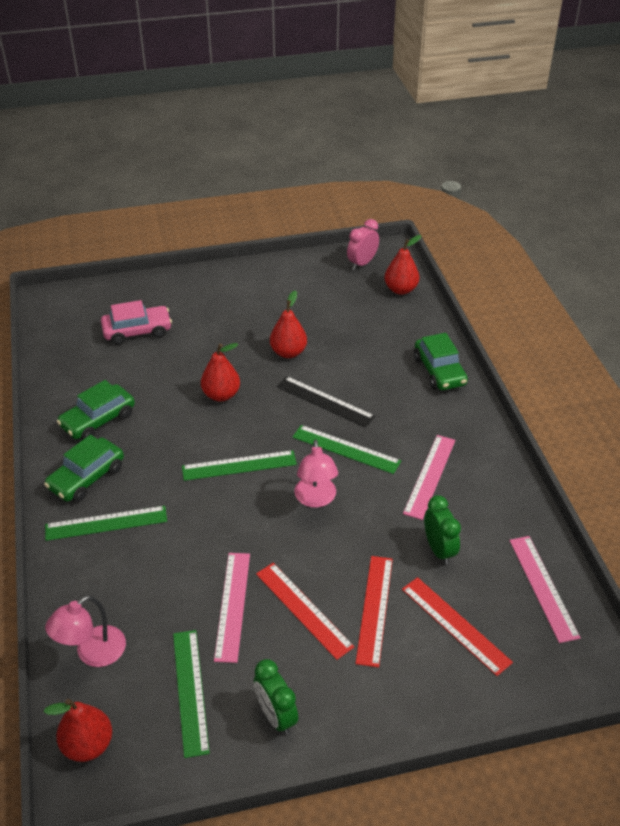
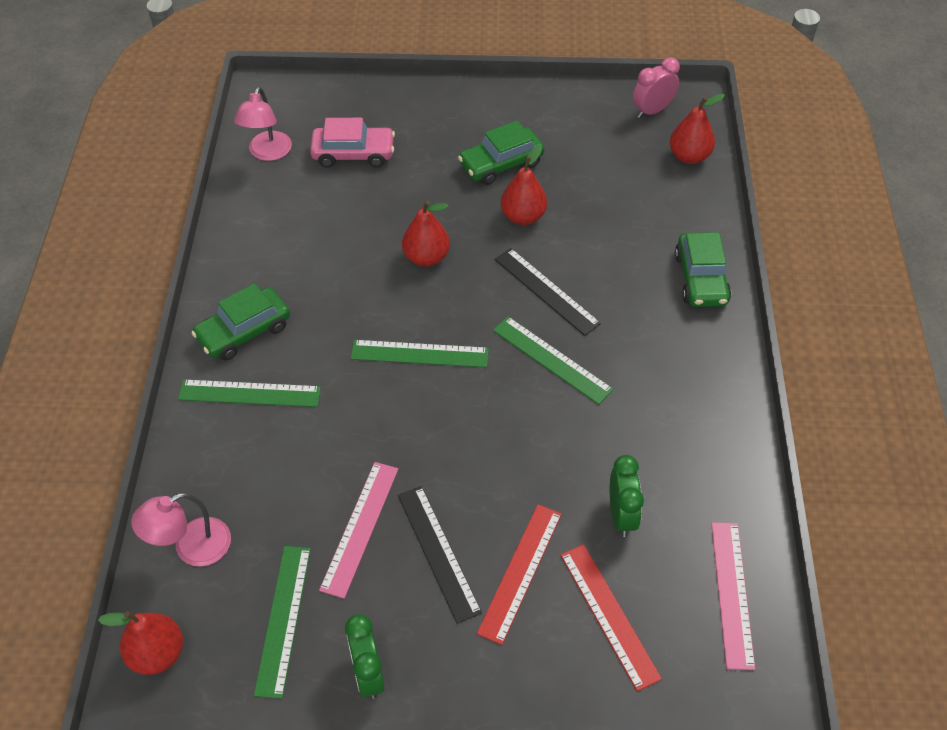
camera: 15 degrees right, 10 degrees up
green car [57,380,135,440] -> green car moved to [458,120,544,185]
red ruler [256,563,354,660] -> black ruler [398,486,482,624]
pink lamp [294,440,338,508] -> pink lamp moved to [234,87,292,161]
pink ruler [403,435,455,520] -> none

